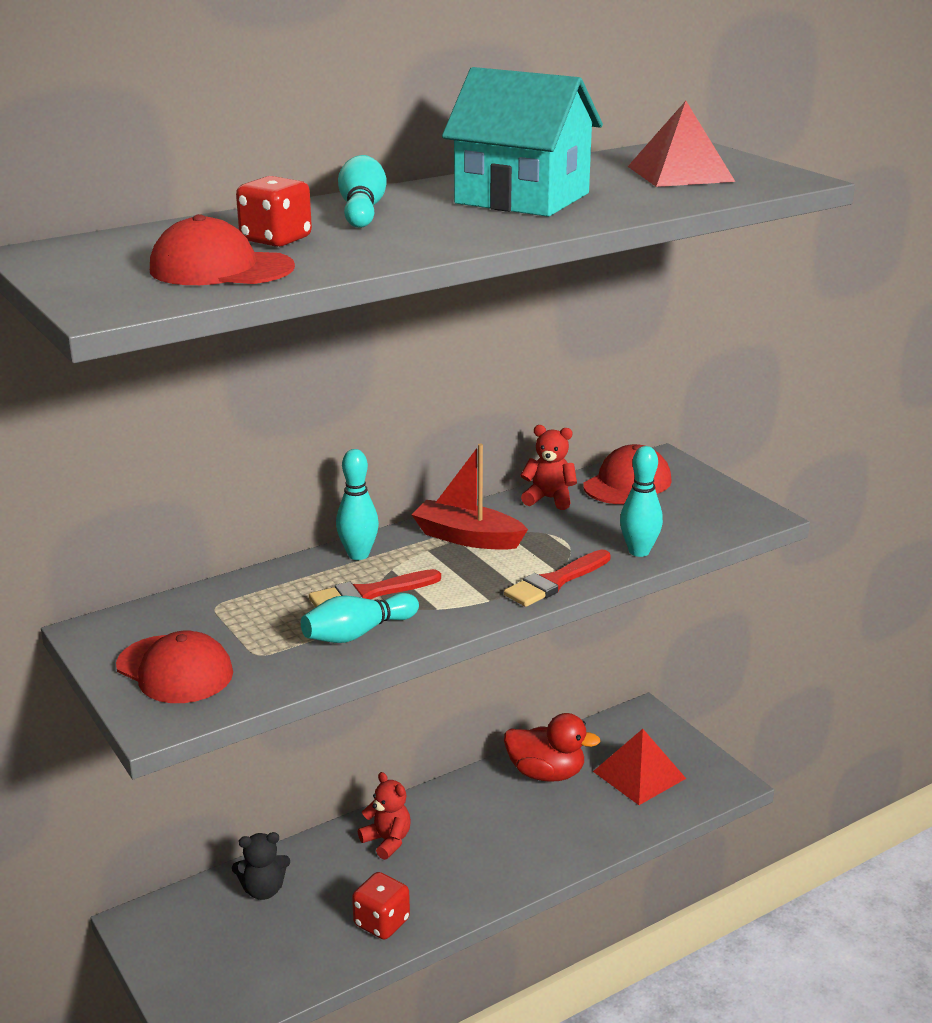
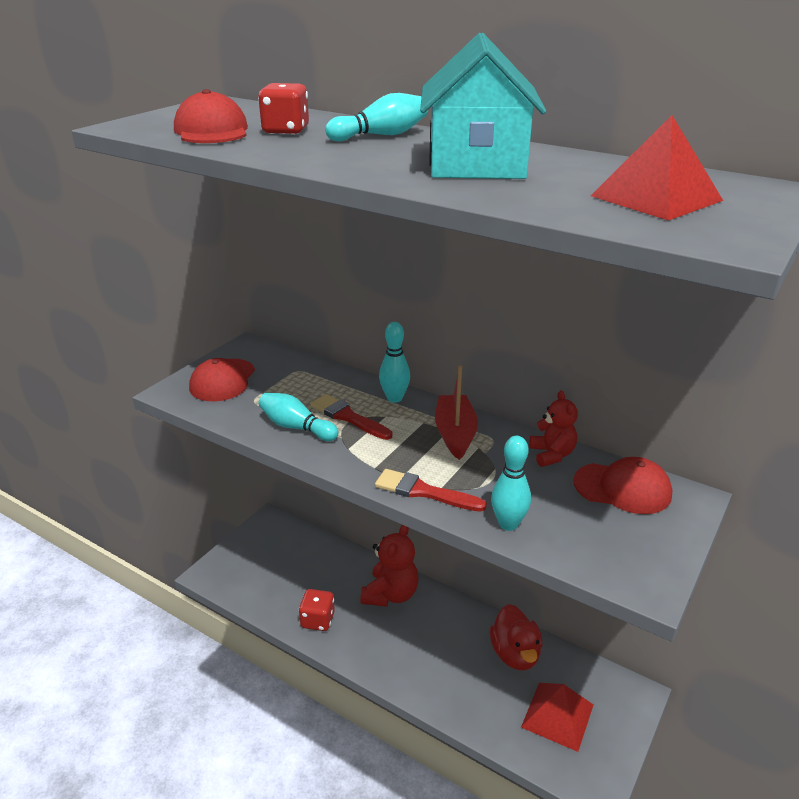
camera: 65 degrees right, 5 degrees up
black teddy bear [232,832,290,900] -> none
red teddy bear [358,772,411,860] -> red teddy bear [361,525,419,607], size x1.61

